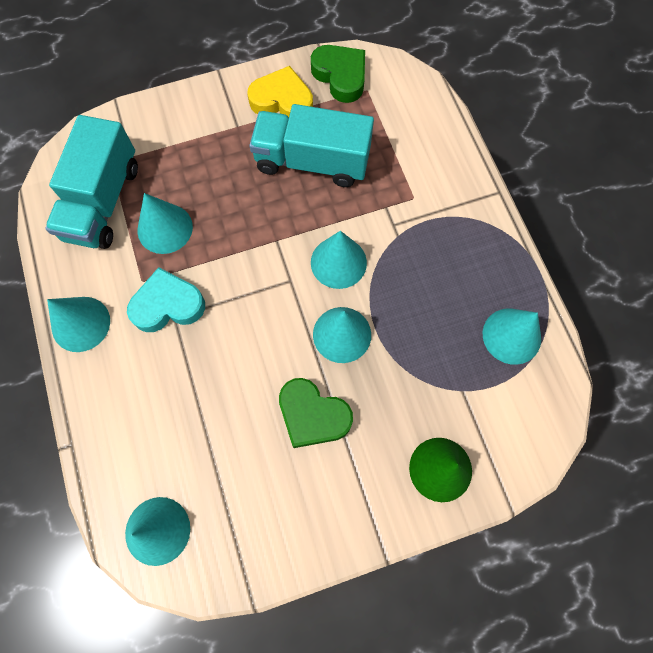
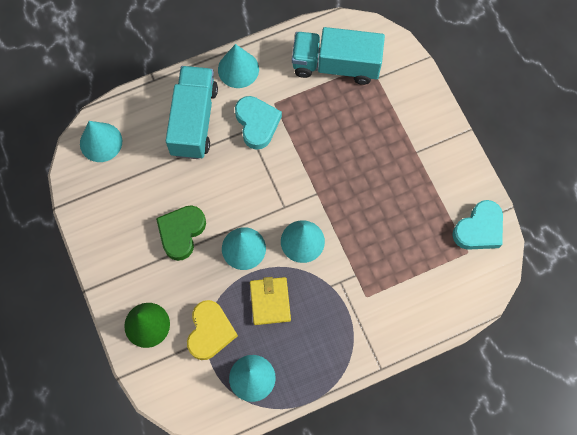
camera: 85 degrees right, 0 degrees up
turquoise cone [138,193,193,254] -> none
yellow heart [247,66,313,117] -> yellow heart moved to [187,300,238,360]
turquoise truck [249,104,374,187] -> turquoise truck moved to [166,66,218,159]
green heart [311,45,365,103] -> turquoise heart [452,200,503,250]
none -> yellow wallet [250,277,291,325]

